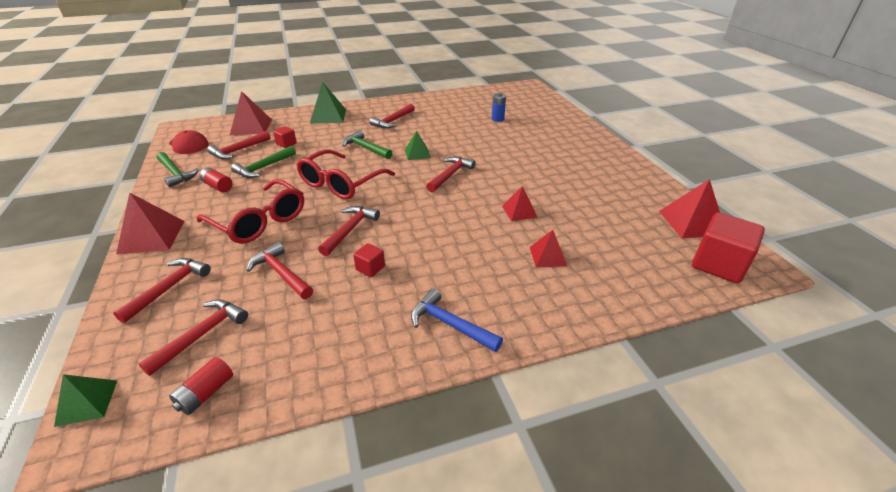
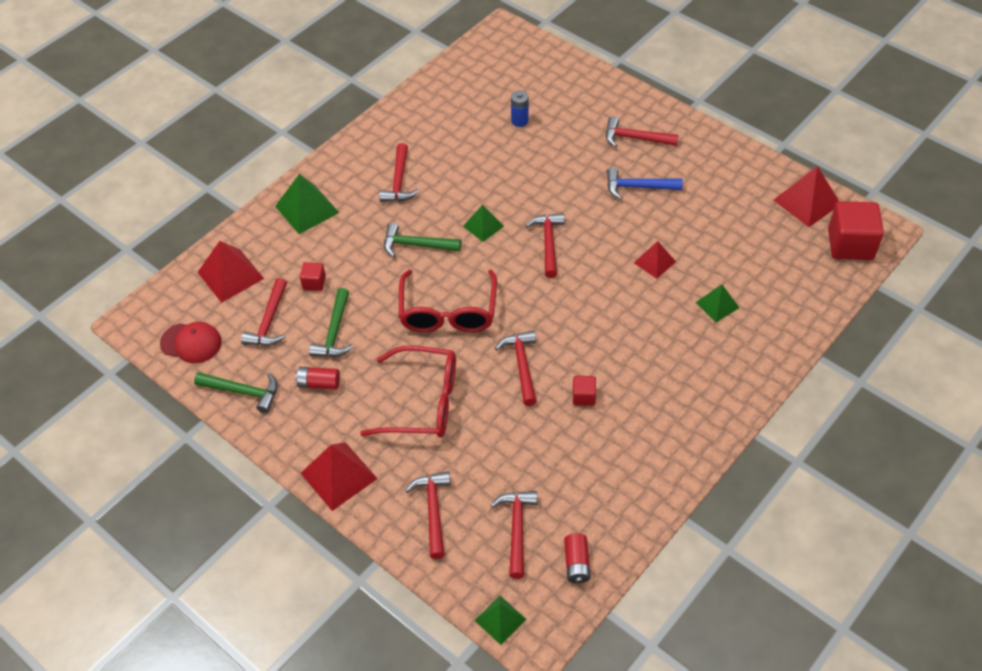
camera: 30 degrees left, 15 degrees up
red hammer [246,242,313,299] -> red hammer moved to [606,116,679,147]
blue hammer [411,289,503,352] -> blue hammer moved to [607,167,683,200]
red pyramid [530,230,567,267] -> green pyramid [695,284,739,322]

